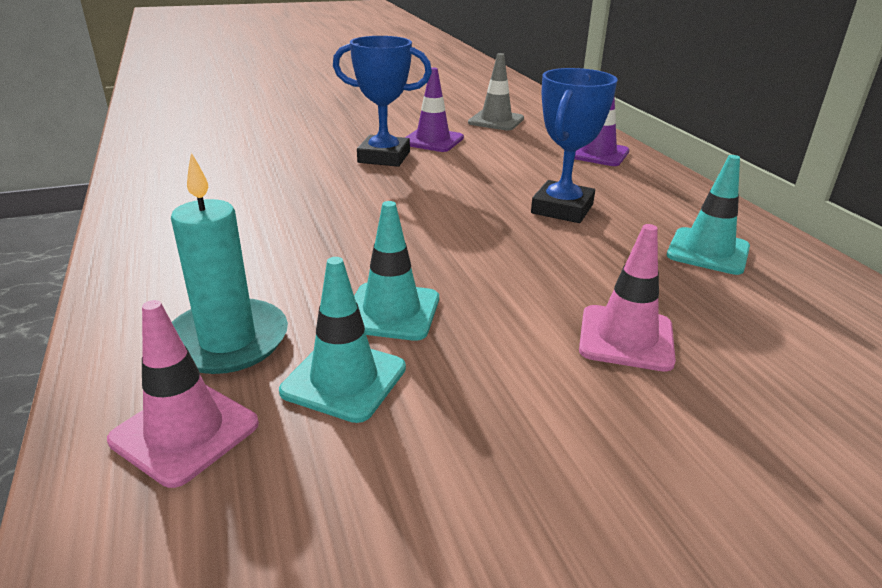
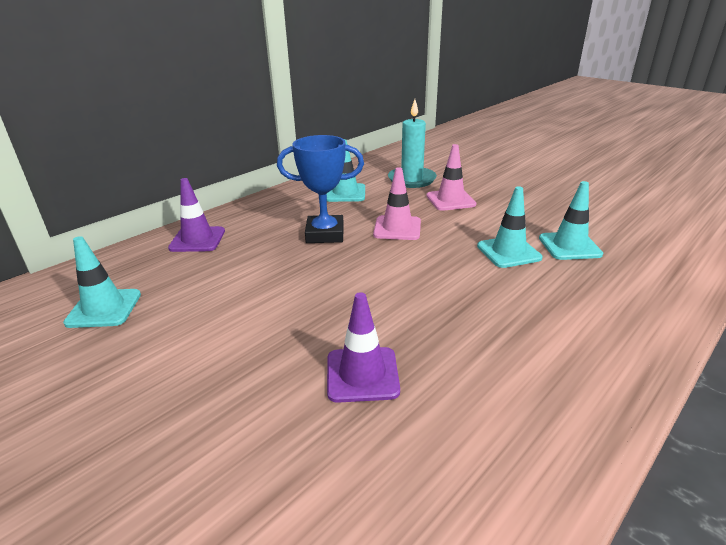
camera: 115 degrees left, 0 degrees up
pink traffic cone [107,300,259,488] -> pink traffic cone moved to [373,167,421,240]
turquoise candle [171,153,288,374] -> turquoise candle moved to [388,99,437,188]
blue trophy [333,36,432,167] -> none
purple traffic cone [405,68,464,152] -> purple traffic cone moved to [327,292,400,403]
grey traffic cone [468,53,524,130] -> turquoise traffic cone [63,236,141,328]

